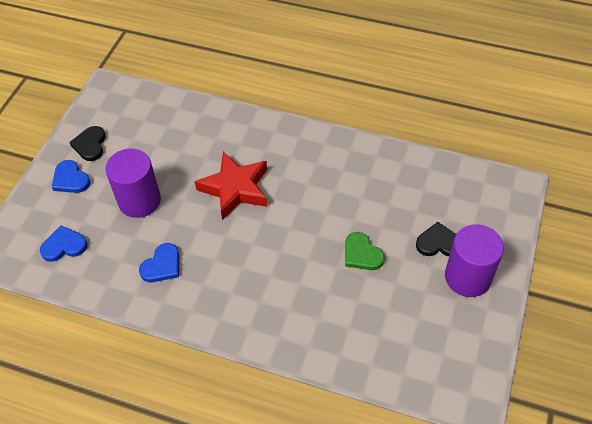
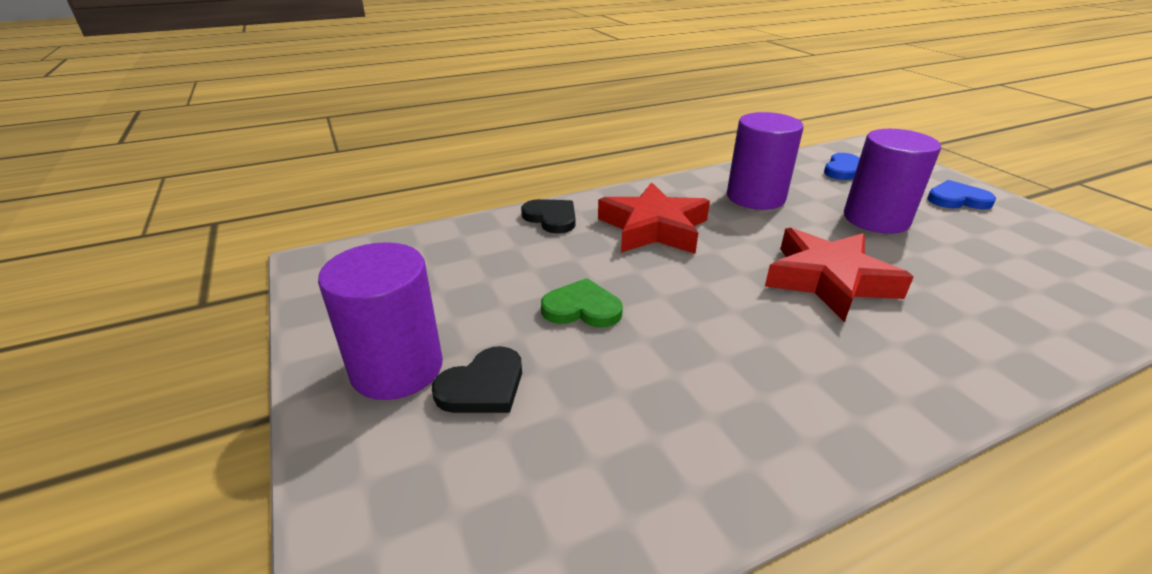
camera: 135 degrees right, 20 degrees down
black heart [69,126,106,161] -> black heart moved to [521,199,575,234]
blue heart [139,243,179,282] -> purple cylinder [727,112,804,210]
none -> red star [598,182,710,254]

